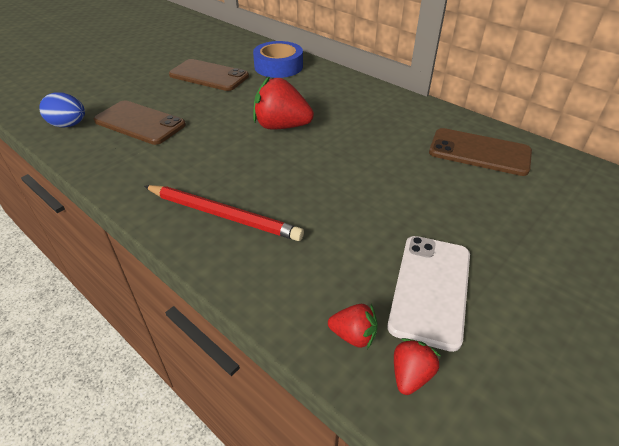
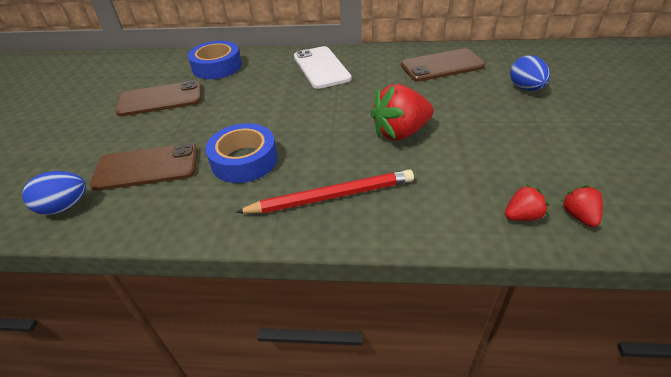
camera: 35 degrees left, 0 degrees up
red strawberry [253,76,314,130] -> red strawberry moved to [370,84,434,141]
white phone [387,236,470,352] -> white phone moved to [294,46,352,89]
none -> blue tape [205,123,277,183]
none -> blue egg [510,55,550,91]

